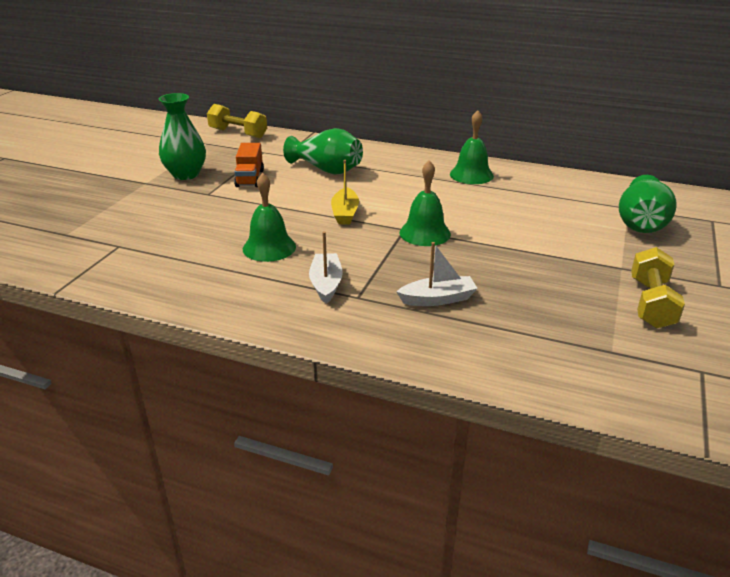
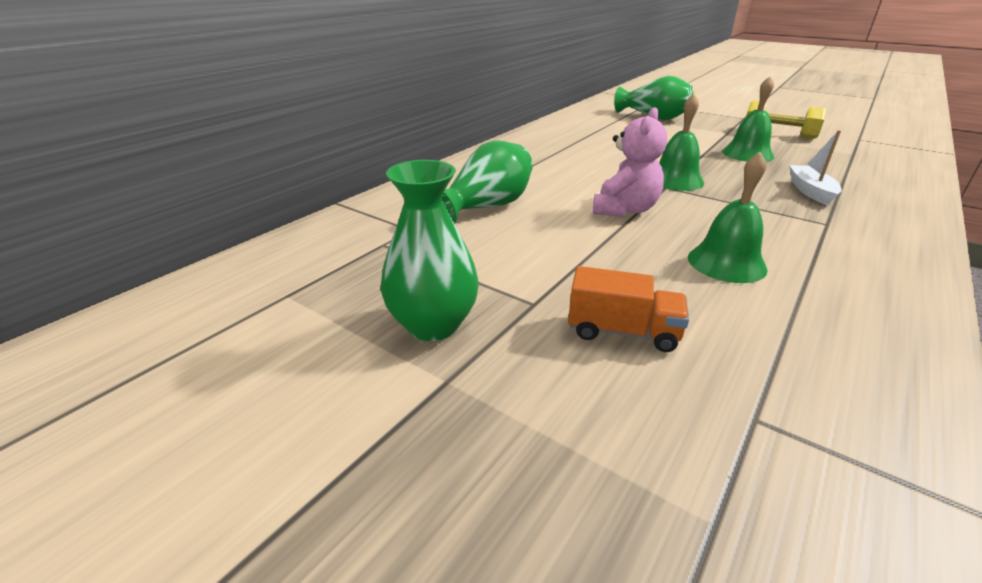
camera: 75 degrees left, 0 degrees up
yellow dumbbell [207,104,267,138] -> none
orange truck [234,143,264,187] -> orange truck moved to [568,266,689,352]
white boat [309,231,343,304] -> none
yellow boat [331,160,359,224] -> pink teddy bear [593,107,667,217]
green bell [450,110,494,184] -> green bell moved to [722,77,774,162]

